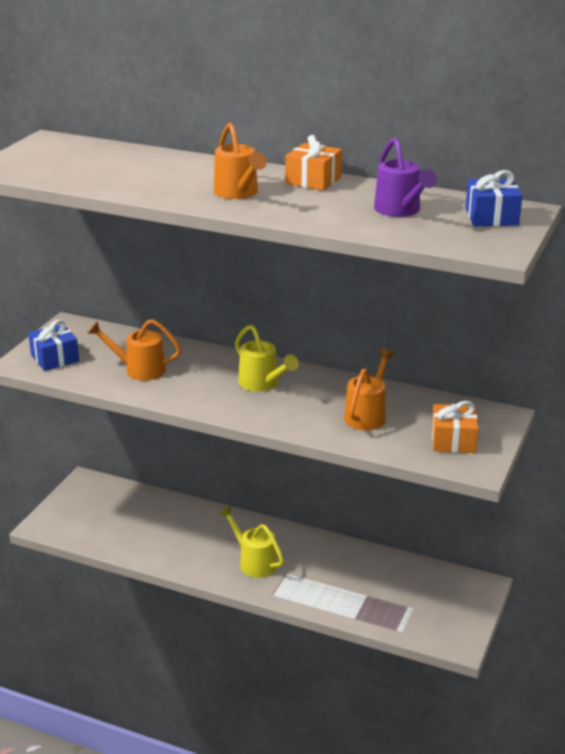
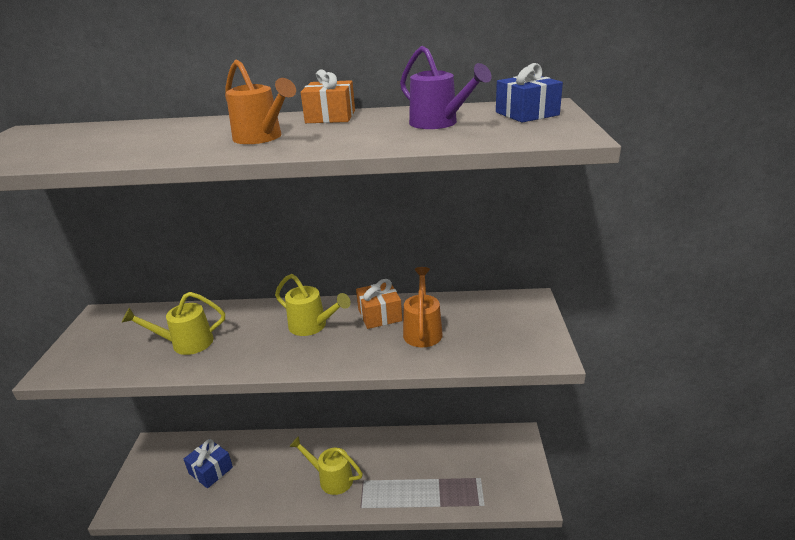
camera: 20 degrees left, 0 degrees up
blue gift [28,320,79,371] -> blue gift moved to [184,439,233,488]
orange watering can [88,319,181,381] -> yellow watering can [122,292,225,355]
orange gift [432,401,479,453] -> orange gift moved to [356,279,402,329]

